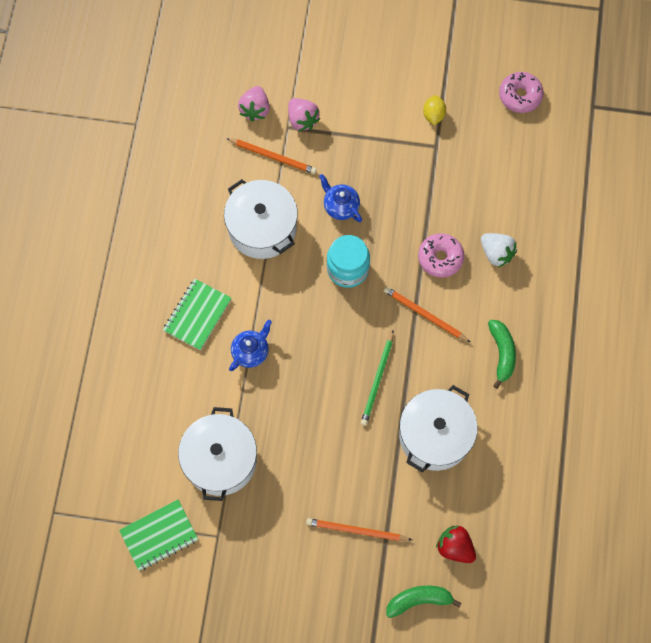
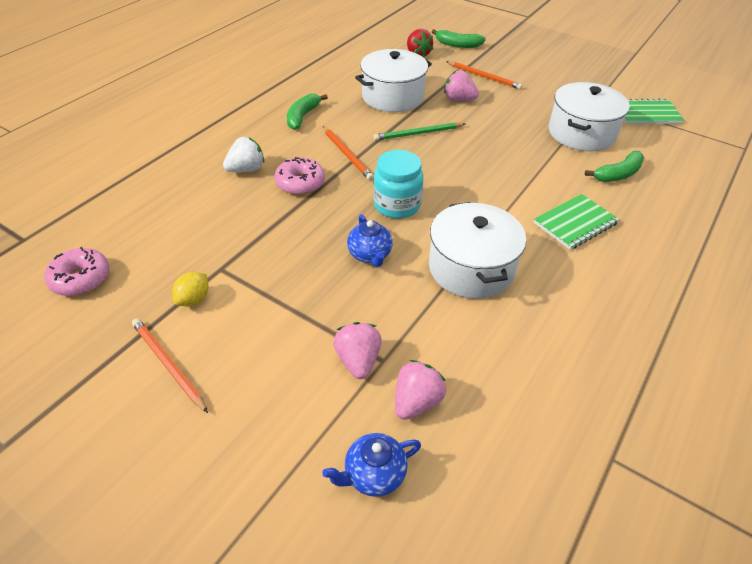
camera: 155 degrees left, 25 degrees down
orange pencil [226,138,317,174] -> orange pencil moved to [132,318,208,413]
blue teapot [229,320,272,371] -> blue teapot moved to [322,433,421,497]
green pencil [361,330,394,426] -> green pencil turned 150 degrees counterclockwise [374,122,465,141]
white strawberry [481,233,517,268] -> white strawberry turned 75 degrees clockwise [223,137,264,172]
none -> pink strawberry [444,70,479,101]
none -> green banana [585,151,644,182]

